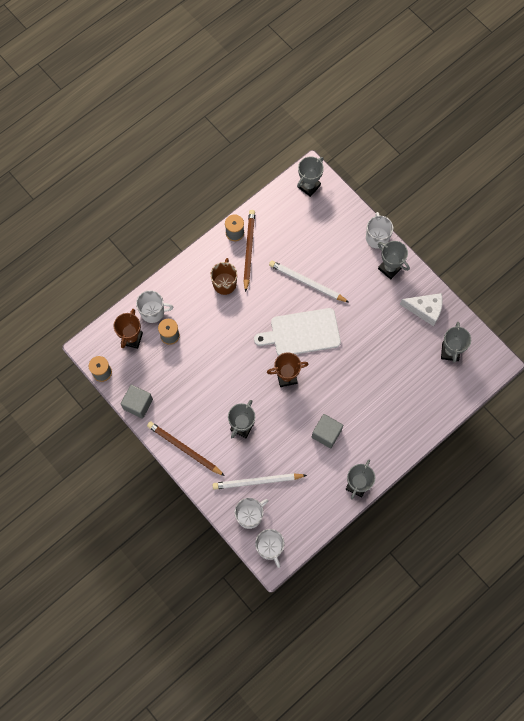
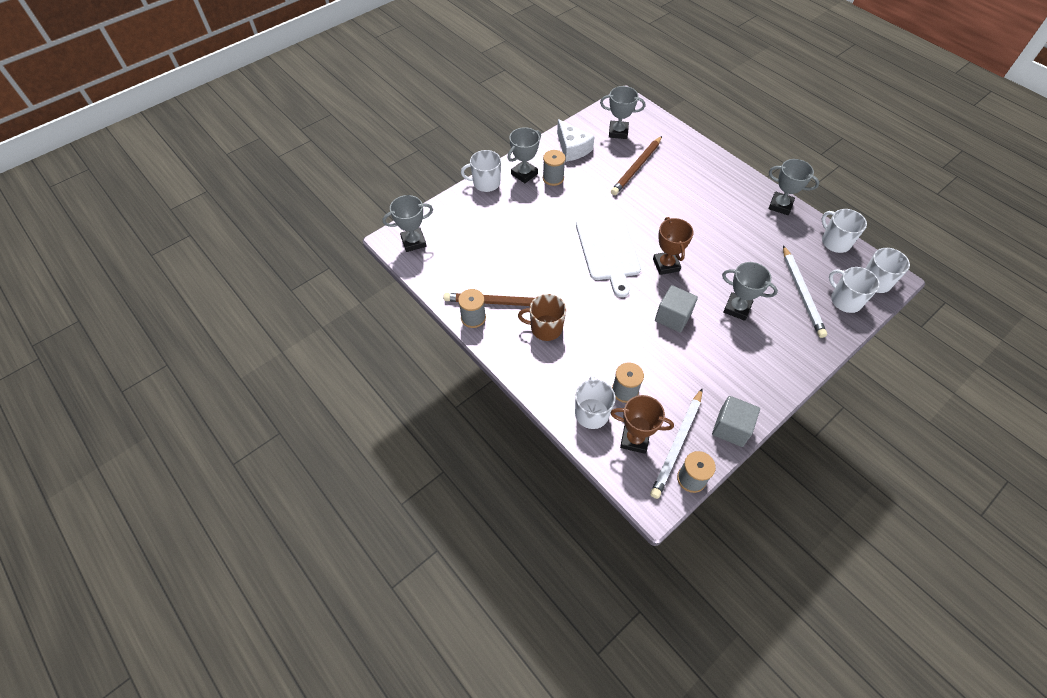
camera: 90 degrees left, 15 degrees down
brown pencil [147,421,225,476] -> brown pencil moved to [611,136,662,195]
white pencil [269,260,349,302] -> white pencil moved to [650,389,702,499]
grey trophy [297,156,324,197] -> grey trophy turned 60 degrees counterclockwise [383,195,433,252]
grey cube [312,414,343,448] -> grey cube moved to [655,285,698,333]
white cheese [400,293,443,326] -> white cheese turned 135 degrees clockwise [557,119,595,162]
none -> grey spool [543,150,566,186]
none -> white mug [822,209,867,253]

